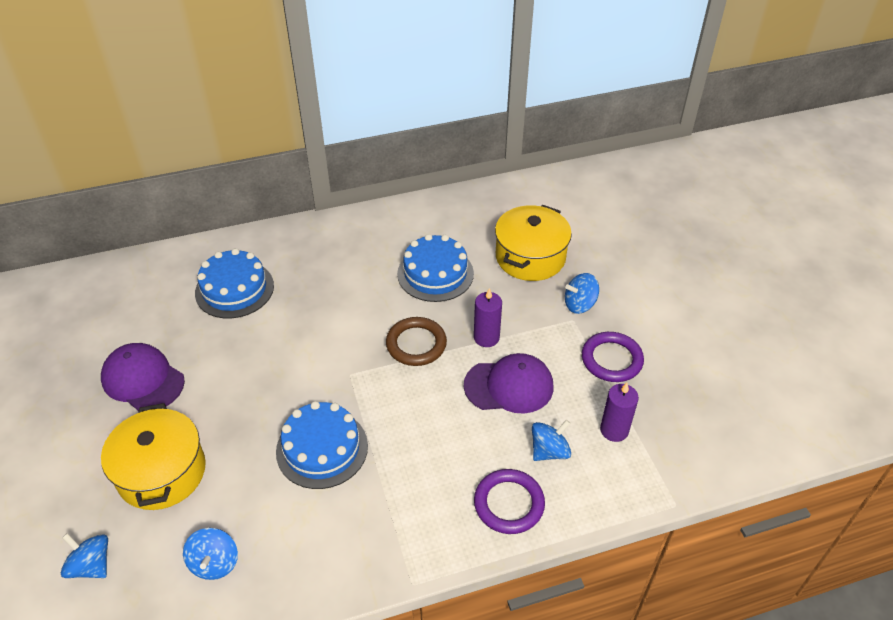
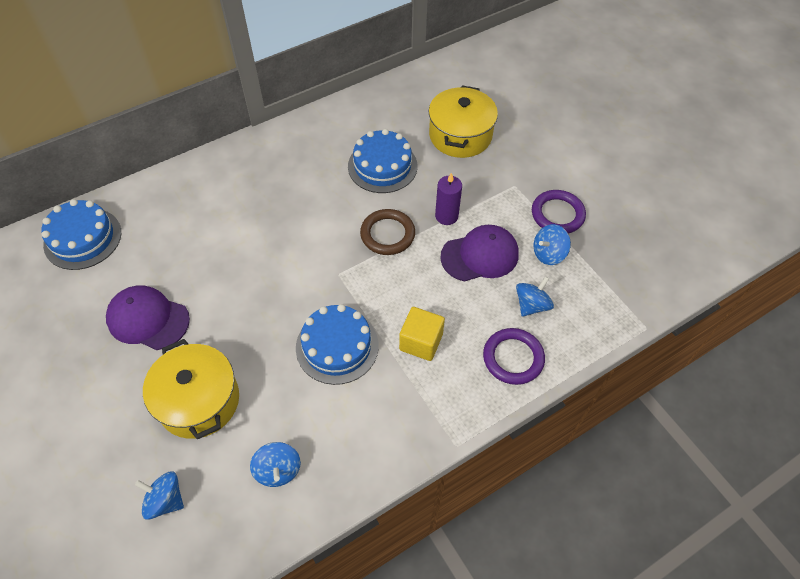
camera: 15 degrees left, 10 degrees up
blue cake [195,248,274,319] -> blue cake moved to [41,199,121,270]
blue spinning top [565,273,599,314] -> blue spinning top moved to [533,224,571,265]
purple candle [600,383,639,442] -> none
none -> yellow cube [399,307,445,361]

